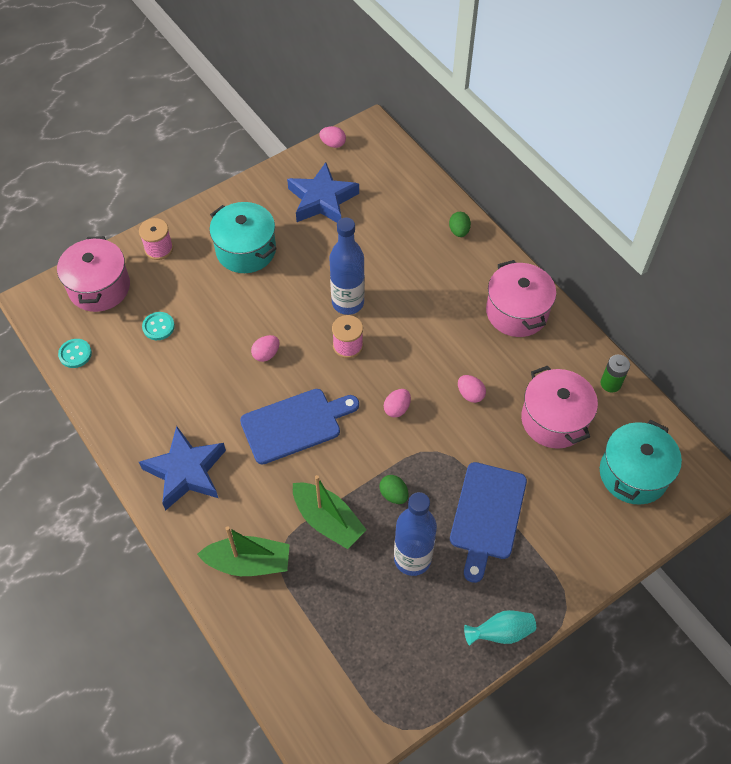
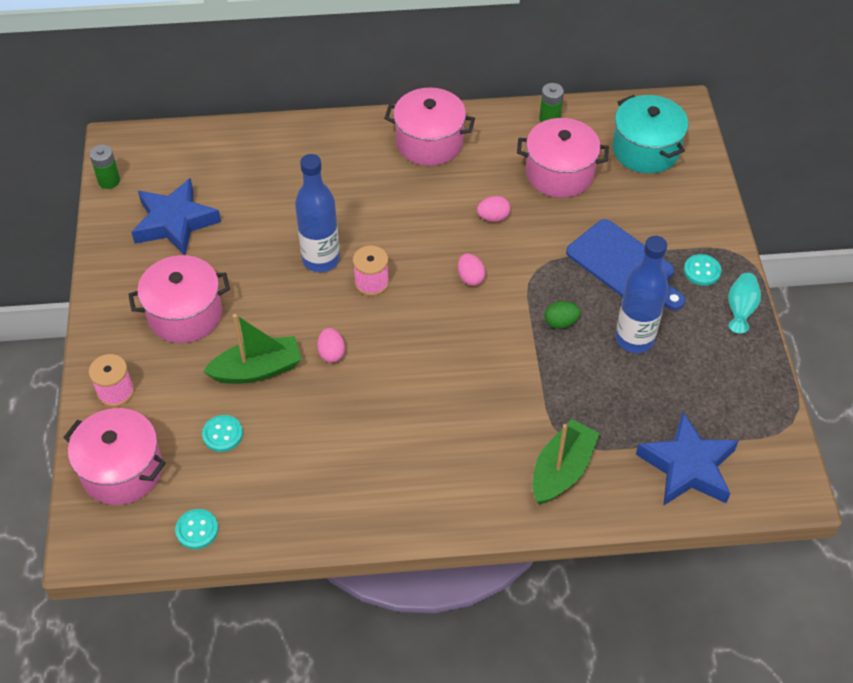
camera: 60 degrees left, 5 degrees down
blue star [139,426,226,511] -> blue star moved to [636,412,739,506]
turquoise pot [210,202,277,273] -> pink pot [128,255,230,343]
blue cutting board [240,389,359,465] -> none
green boat [293,475,367,549] -> green boat moved to [203,314,302,384]
pink egg [319,126,346,148] -> green battery [89,145,120,189]
green egg [449,212,471,237] -> none
none -> turquoise button [684,254,721,286]

